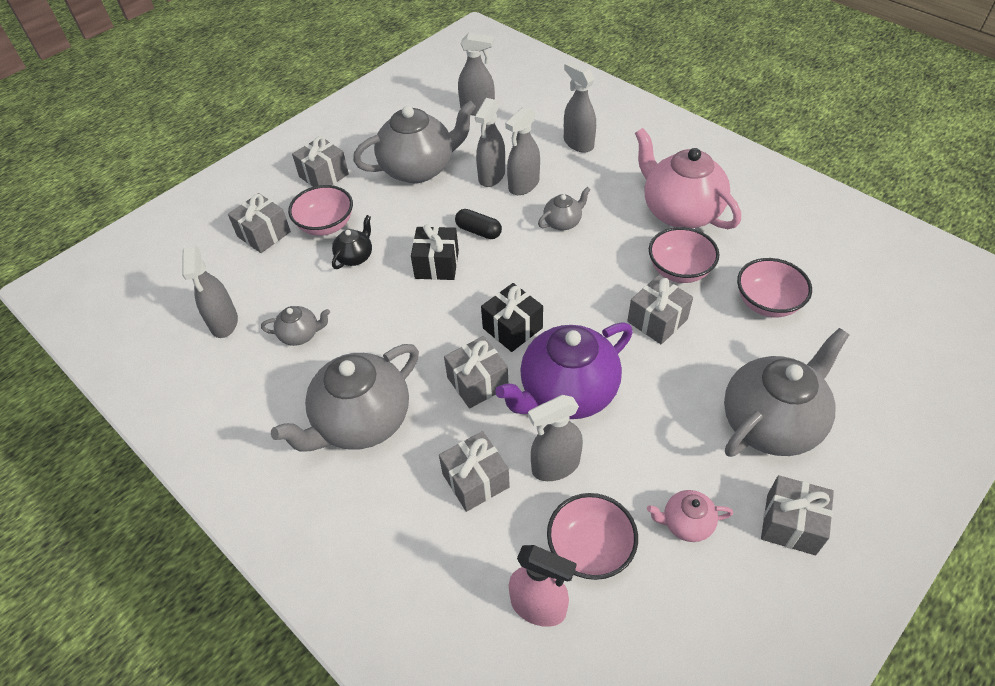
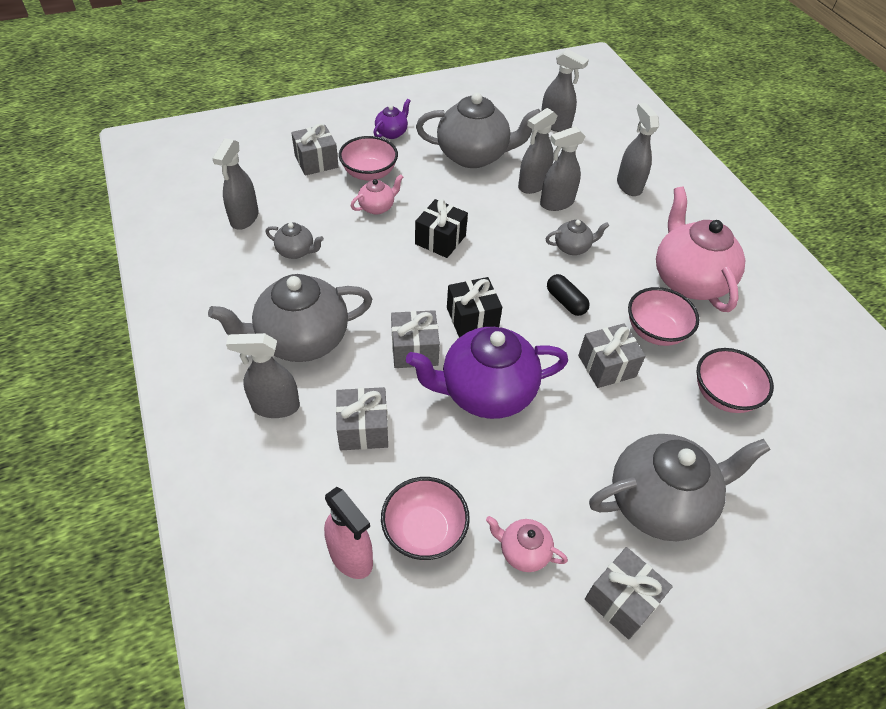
camera: 20 degrees right, 0 degrees up
grey gift [292,136,349,187] -> purple teapot [374,99,411,139]
black teapot [332,215,372,269] -> pink teapot [351,174,403,215]
black capsule [455,209,502,239] -> black capsule moved to [547,274,590,316]
grey spray bottle [528,395,583,481] -> grey spray bottle moved to [226,333,300,418]

